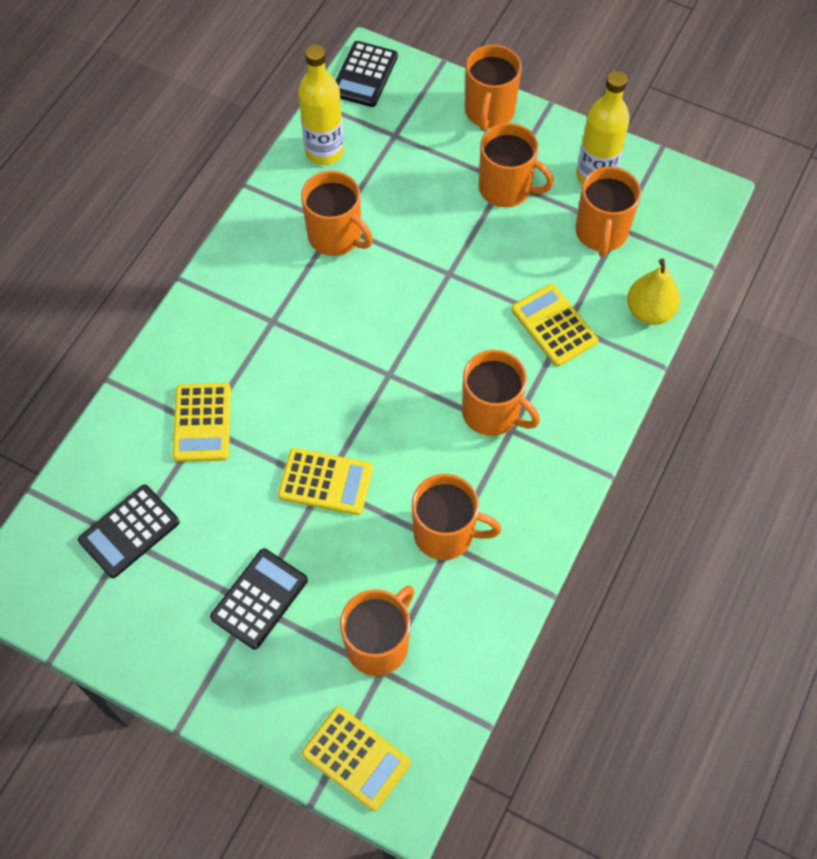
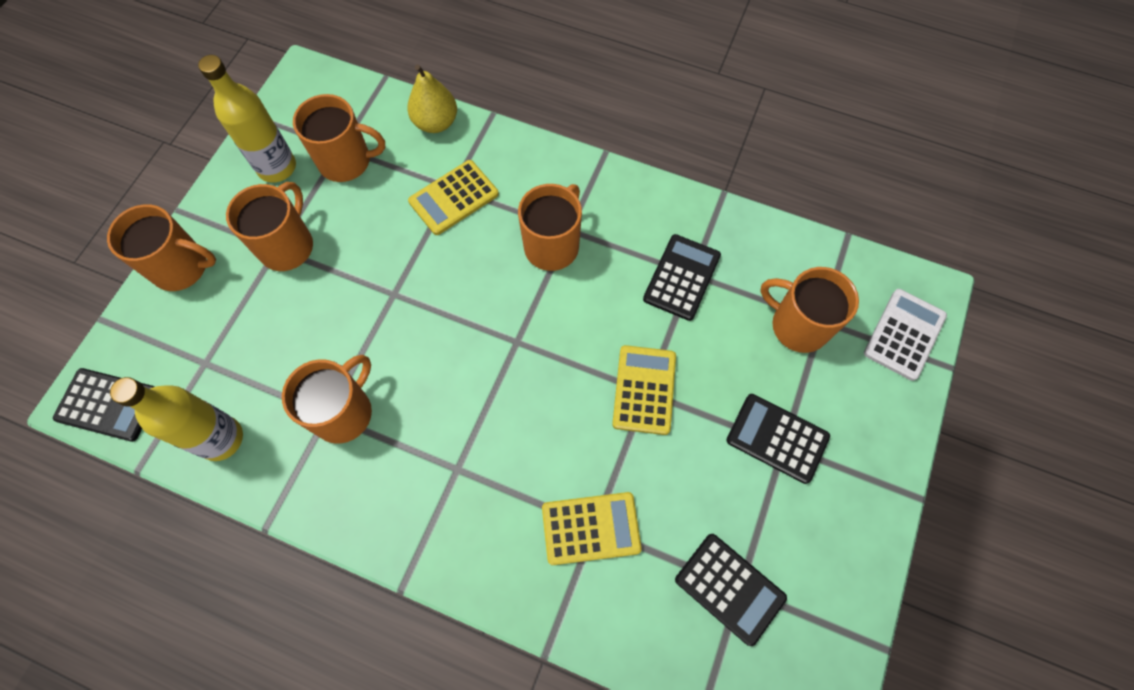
camera: 95 degrees left, 5 degrees up
yellow calculator [302,706,411,811] -> white calculator [864,289,947,381]
orange mug [412,474,502,560] -> black calculator [643,234,721,321]

